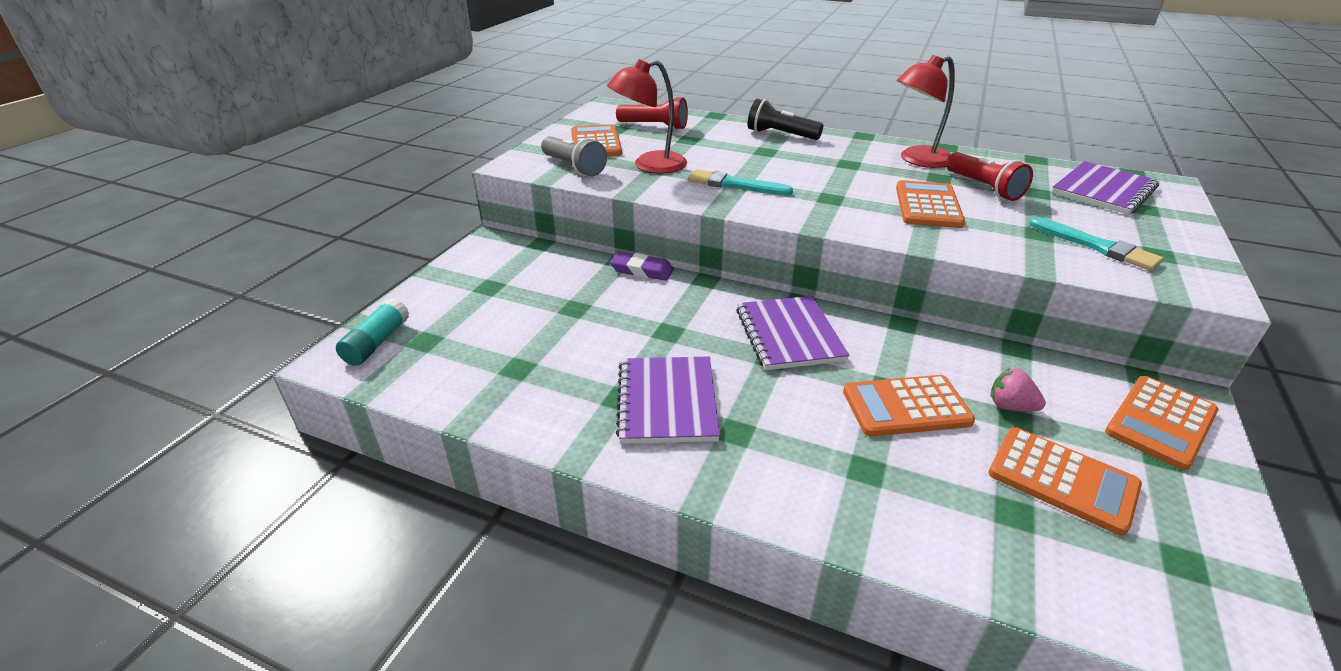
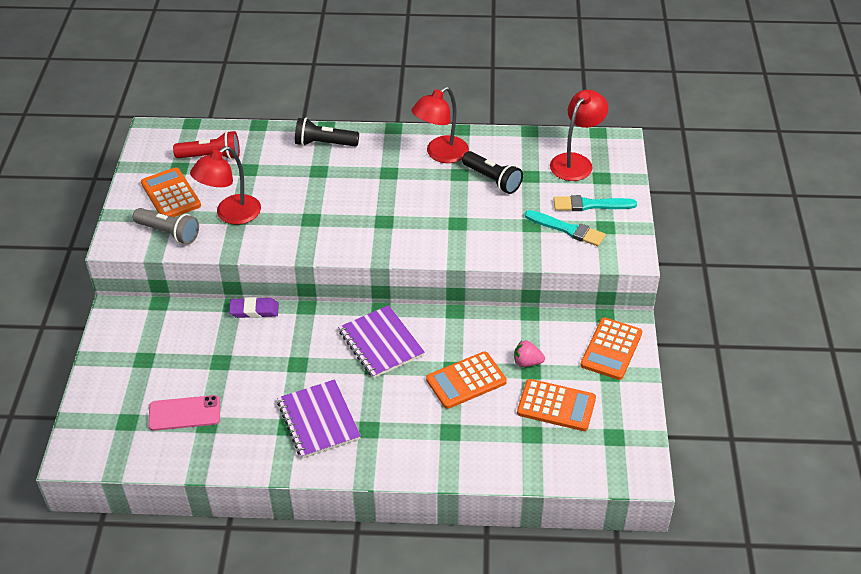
camera: 20 degrees left, 10 degrees up
turquoise glue stick [336,298,409,366] -> none
turquoise brush [688,170,793,196] -> turquoise brush moved to [554,195,637,211]
orange calculator [896,180,965,228] -> none
red flashlight [946,152,1033,201] -> black flashlight [462,151,523,194]
purple notebook [1052,161,1159,215] -> red lamp [550,90,608,181]
none -> pink phone [148,395,220,431]

